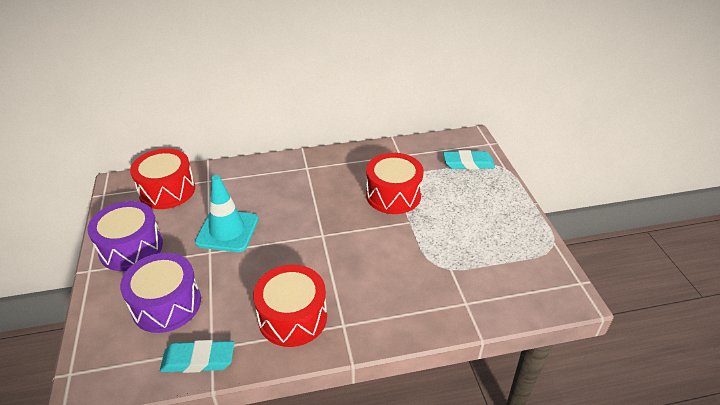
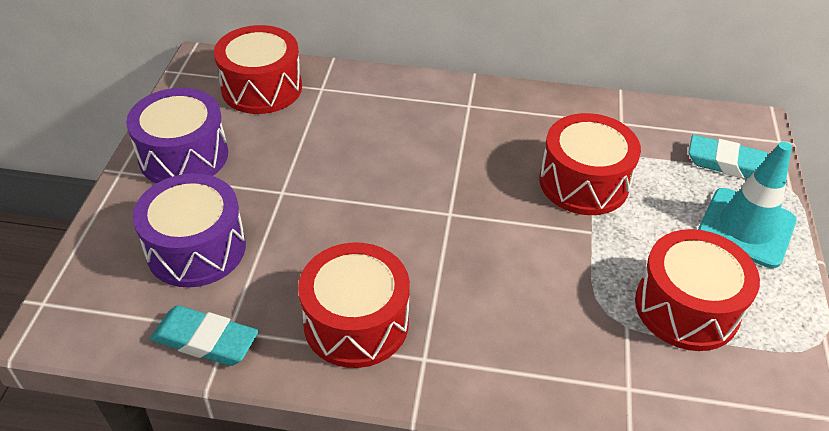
camera: 20 degrees right, 5 degrees up
turquoise traffic cone [195,175,258,252] -> turquoise traffic cone moved to [698,142,796,268]
none -> red drum [635,229,760,351]

